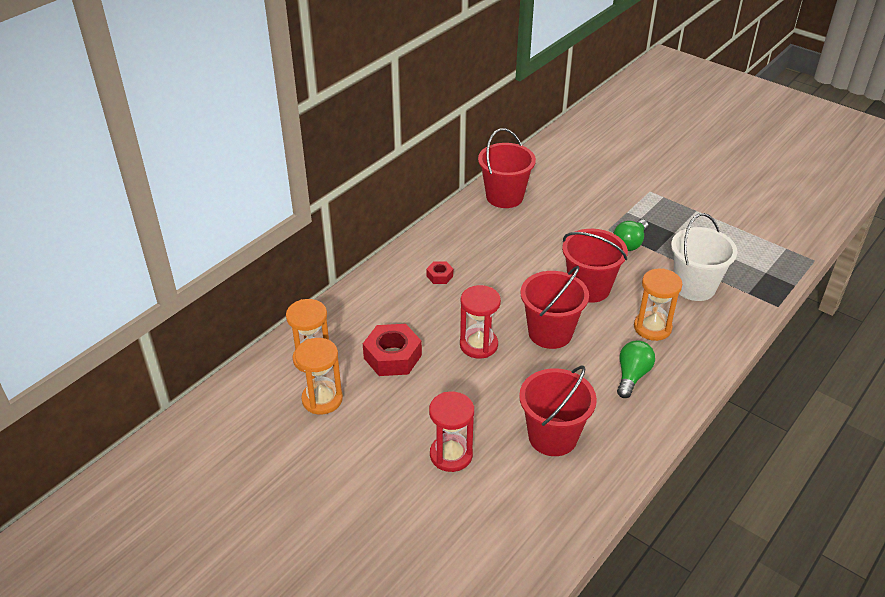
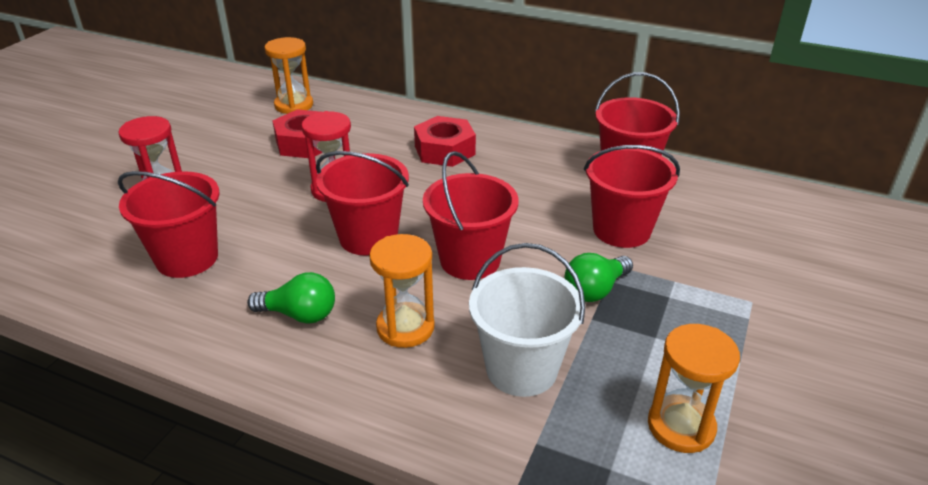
camera: 75 degrees right, 5 degrees down
orange hourglass [295,338,343,414] -> orange hourglass moved to [648,324,740,453]
red nut [427,261,453,284] -> red nut [414,116,476,167], size x1.98
green light bulb [614,219,648,251] -> green light bulb turned 60 degrees counterclockwise [565,253,633,302]
none -> red bucket [584,145,680,248]

